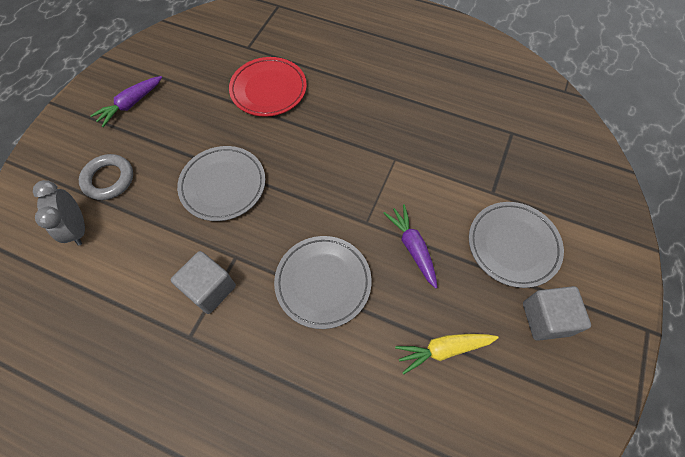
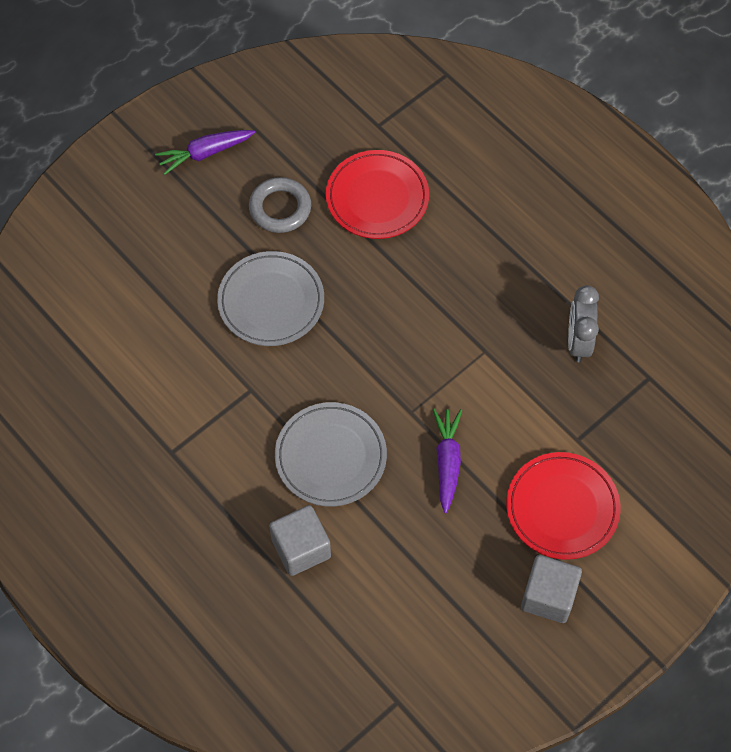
camera: 25 degrees right, 0 degrees up
grey clock [33,180,85,246] -> grey clock moved to [568,285,599,362]
grey ring [79,154,133,200] -> grey ring moved to [249,177,311,233]
grey cube [171,251,236,314] -> grey cube moved to [269,505,331,576]
yellow carrot [395,334,498,374] -> none
grey plate [469,202,564,288] -> red plate [506,452,621,560]

